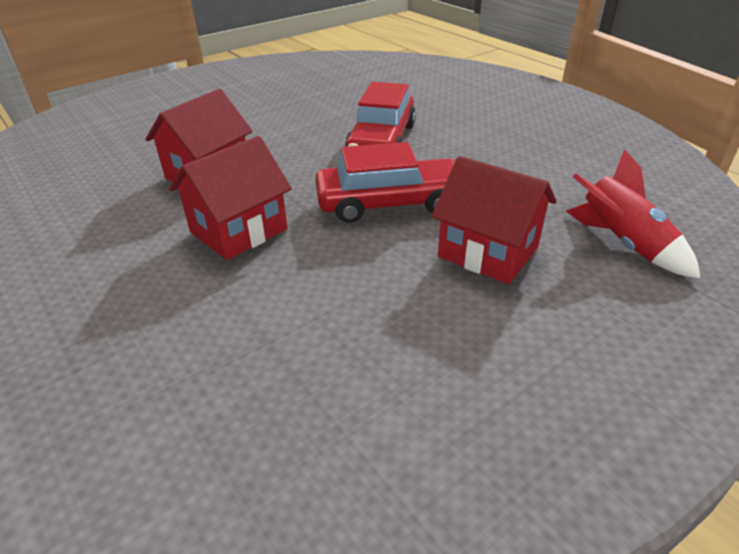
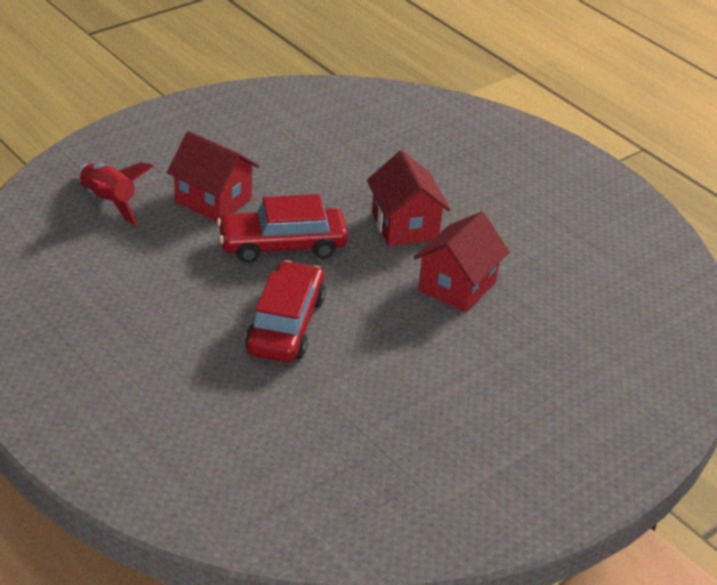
camera: 175 degrees right, 0 degrees up
red house [169,136,292,260] -> red house turned 60 degrees counterclockwise [367,151,451,246]

